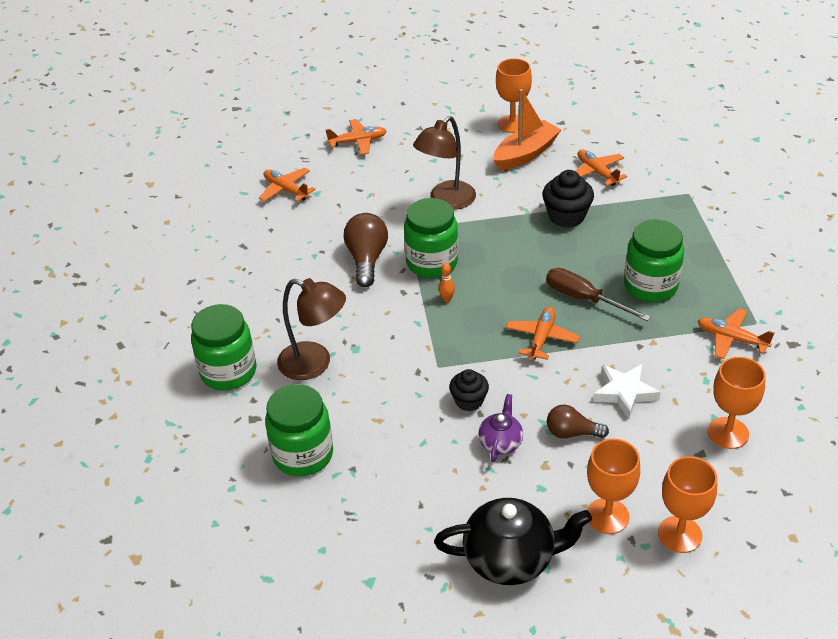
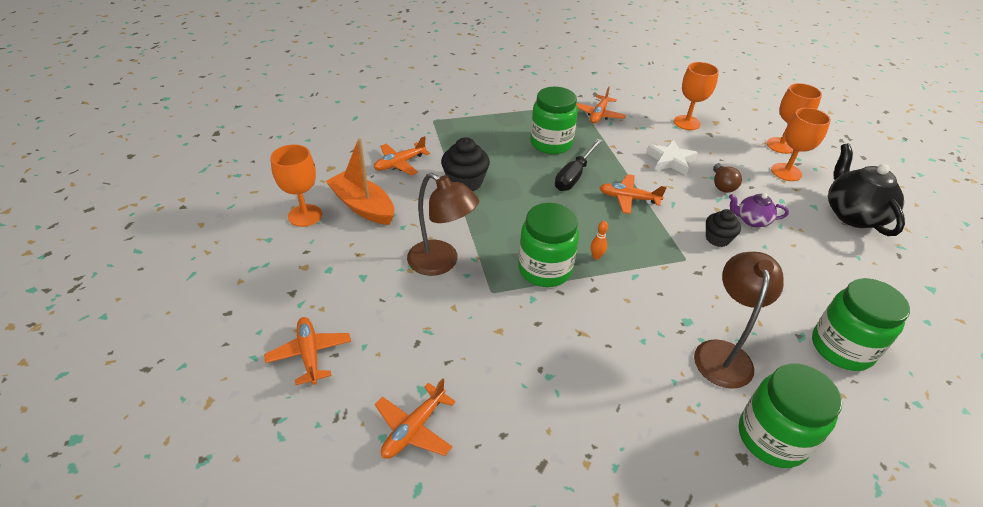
camera: 100 degrees left, 0 degrees up
brown light bulb [344,213,388,287] -> none
brown screwdriver [546,268,651,321] -> black screwdriver [555,139,602,191]

